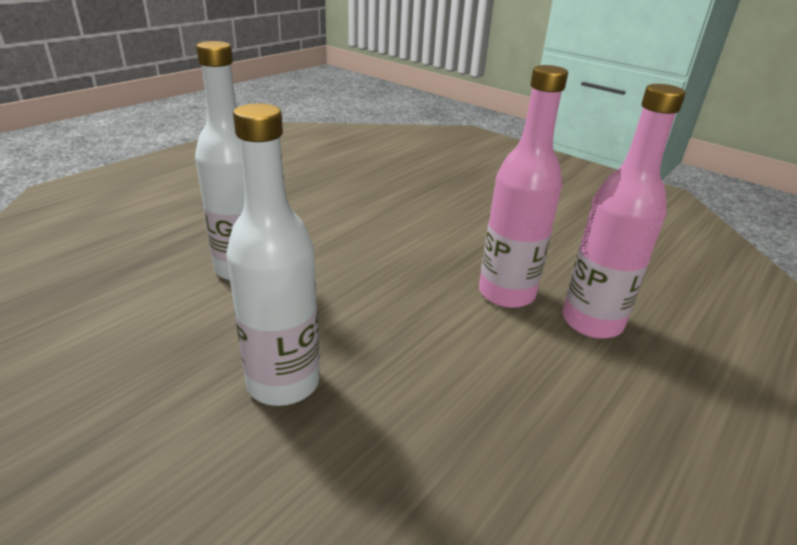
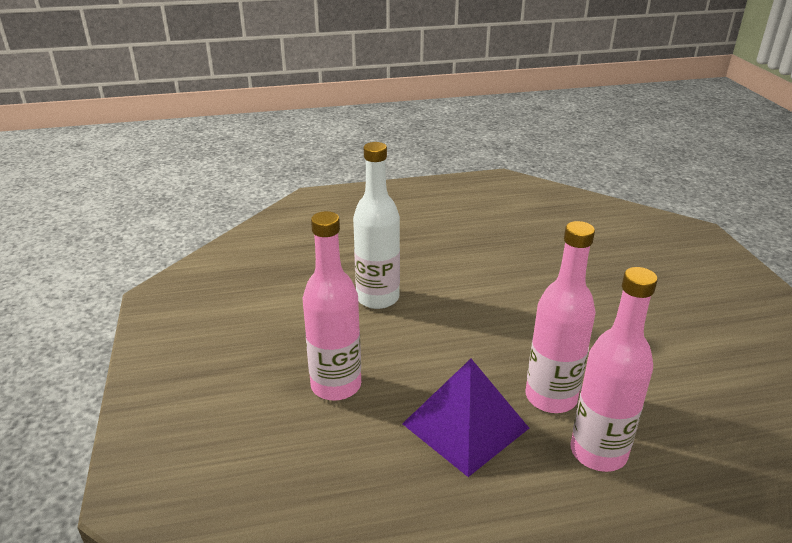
camera: 40 degrees right, 0 degrees up
white bottle [226,103,320,406] -> pink bottle [303,211,361,401]
none -> purple pyramid [402,359,529,477]

